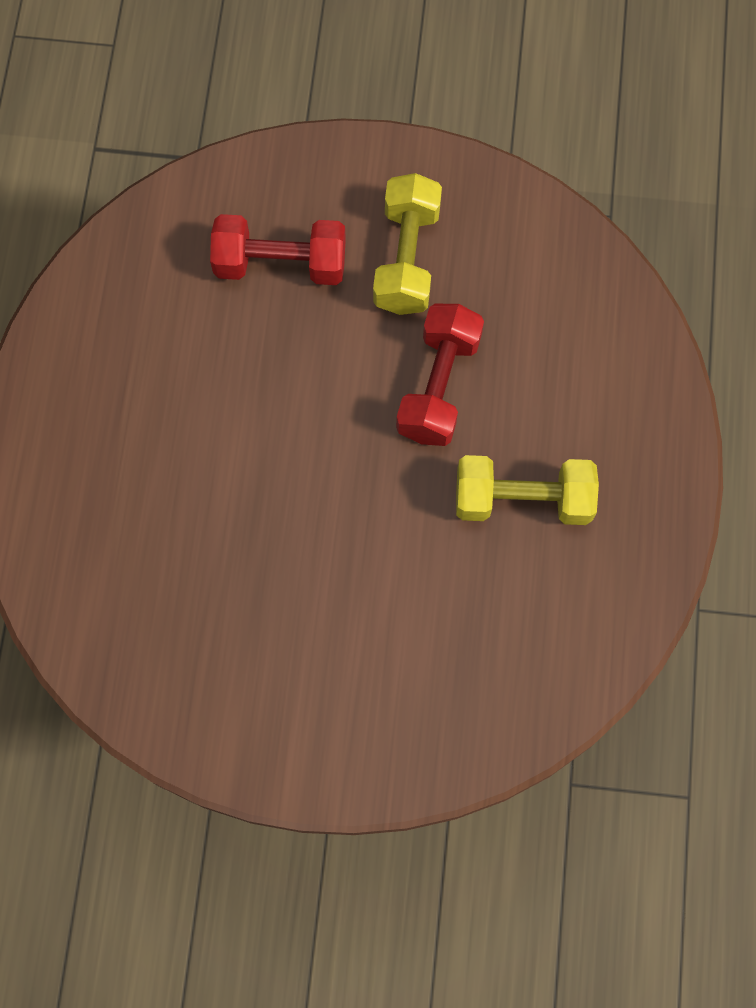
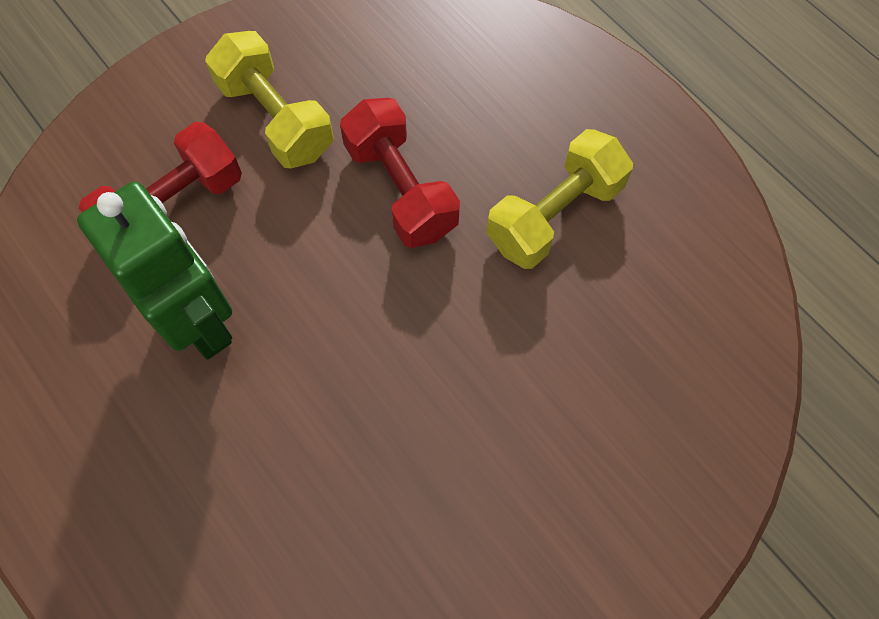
camera: 45 degrees left, 5 degrees down
none -> green robot [77,181,232,360]

